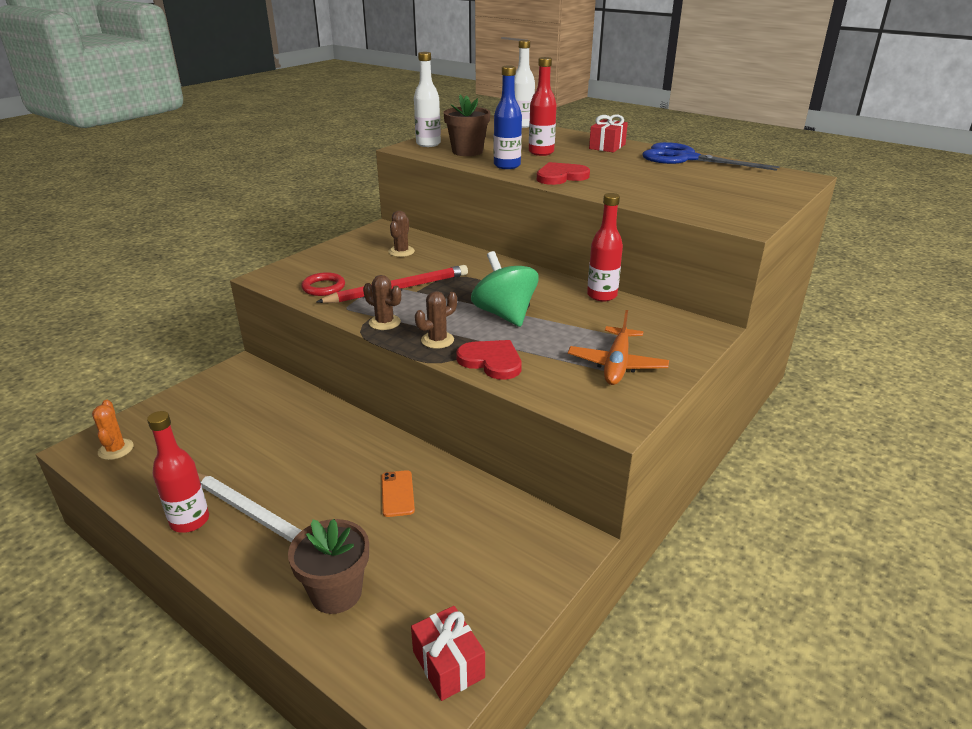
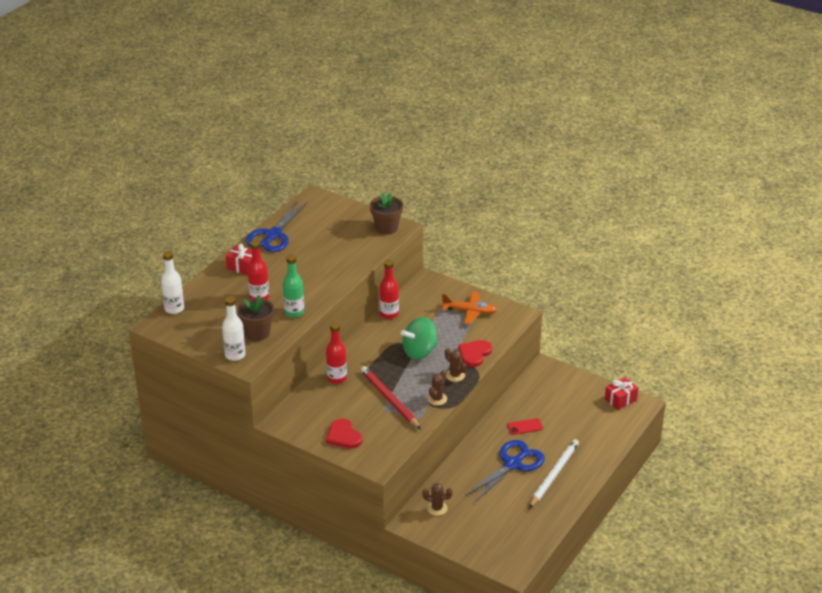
camera: 95 degrees left, 5 degrees up
orange cactus [92,400,134,460] -> none
red bottle [147,411,209,533] -> red bottle moved to [326,322,347,384]
brown flower pot [288,519,369,614] -> brown flower pot moved to [370,192,403,235]
red ring [301,272,345,296] -> none
orange phone [381,470,415,517] -> red phone [507,418,543,435]
brown cactus [388,211,415,257] -> brown cactus moved to [422,483,452,516]
blue bottle [493,66,522,169] -> green bottle [283,254,304,318]
red heart [537,162,590,185] -> red heart moved to [326,419,362,449]
none -> blue scissors [465,440,545,503]

